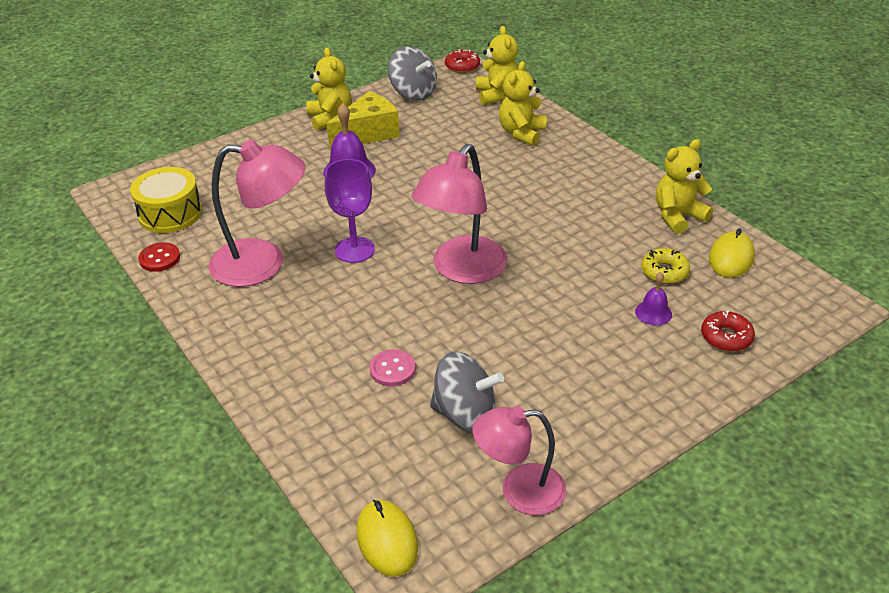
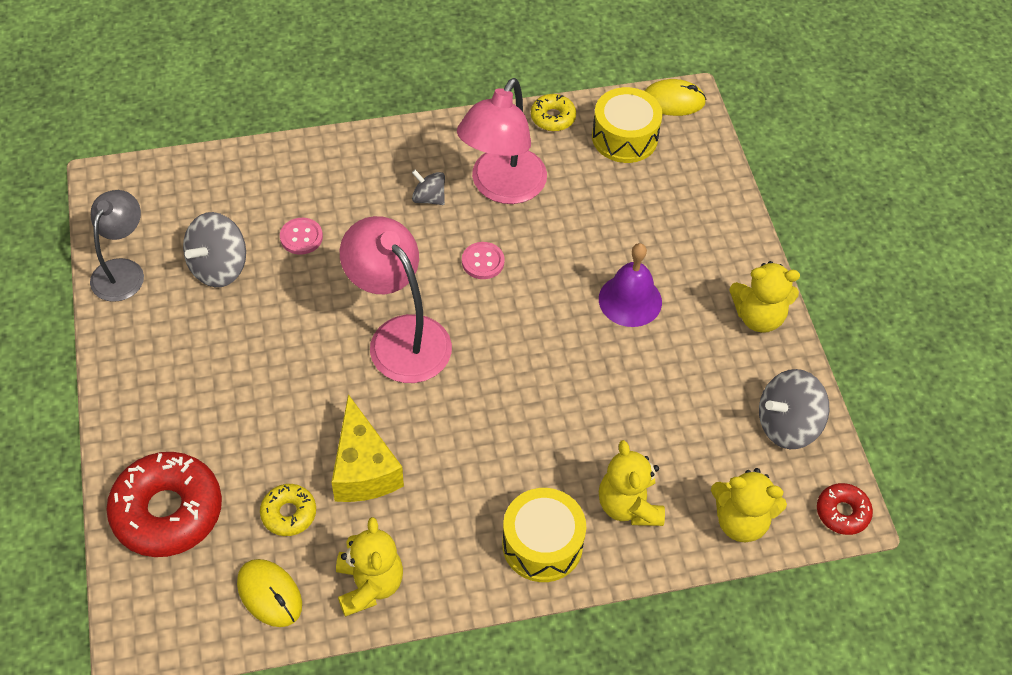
camera: 110 degrees right, 15 degrees up
red button [138,242,180,272] -> yellow donut [531,94,576,131]
purple goblet [324,159,375,263] -> pink button [462,242,505,279]
yellow cheese [327,91,400,150] -> yellow cheese moved to [332,394,404,502]
yellow mouse [356,500,418,577] -> yellow mouse moved to [645,79,706,116]
pink lamp [472,406,566,515] -> grey lamp [90,190,144,302]
yellow teddy bear [499,61,547,146] -> yellow teddy bear turned 150 degrees counterclockwise [599,440,665,526]
purple bell [635,272,672,325] -> none
red donut [701,310,755,352] -> red donut [106,452,222,557], size x2.00
none -> grey spinning top [412,170,445,205]
none -> yellow drum [502,488,586,582]

